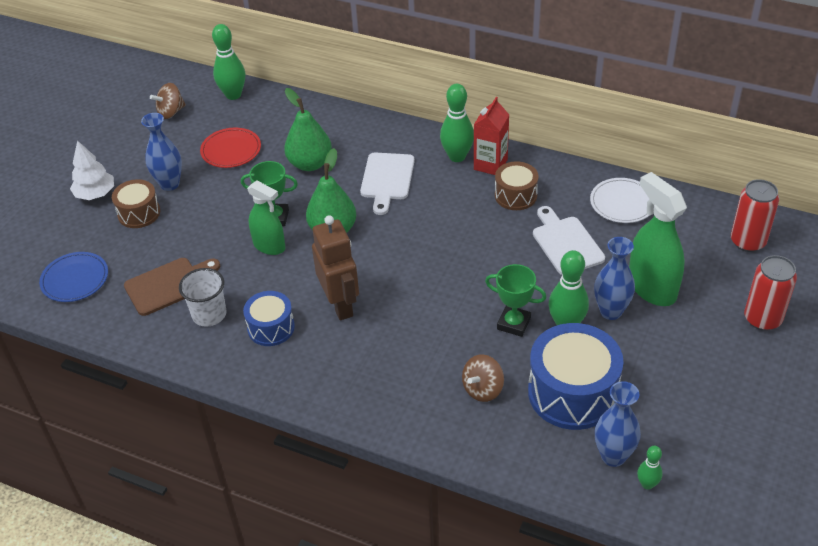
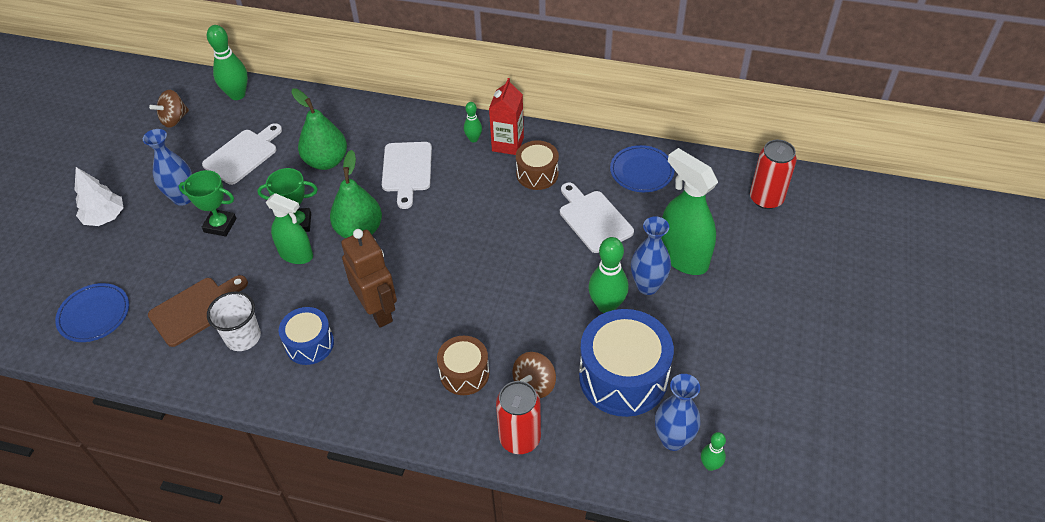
camera: 10 degrees left, 5 degrees up
brown drum [112,179,160,228] -> brown drum moved to [437,336,489,395]
red plate [200,128,261,168] -> white cutting board [202,123,282,185]
green bowling pin [440,84,474,162] -> green bowling pin [464,102,482,142], size x0.55
green trophy [485,264,546,337] -> green trophy moved to [179,170,237,237]
white plate [590,178,655,223] -> blue plate [610,145,675,192]
red can [744,255,797,331] -> red can moved to [496,381,541,454]

